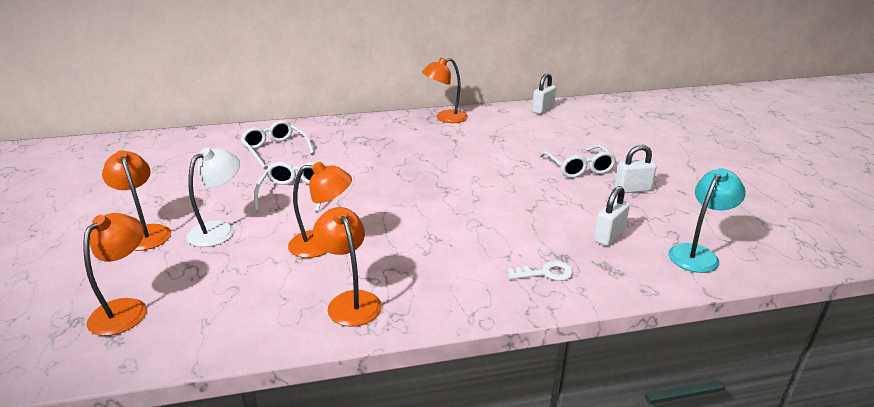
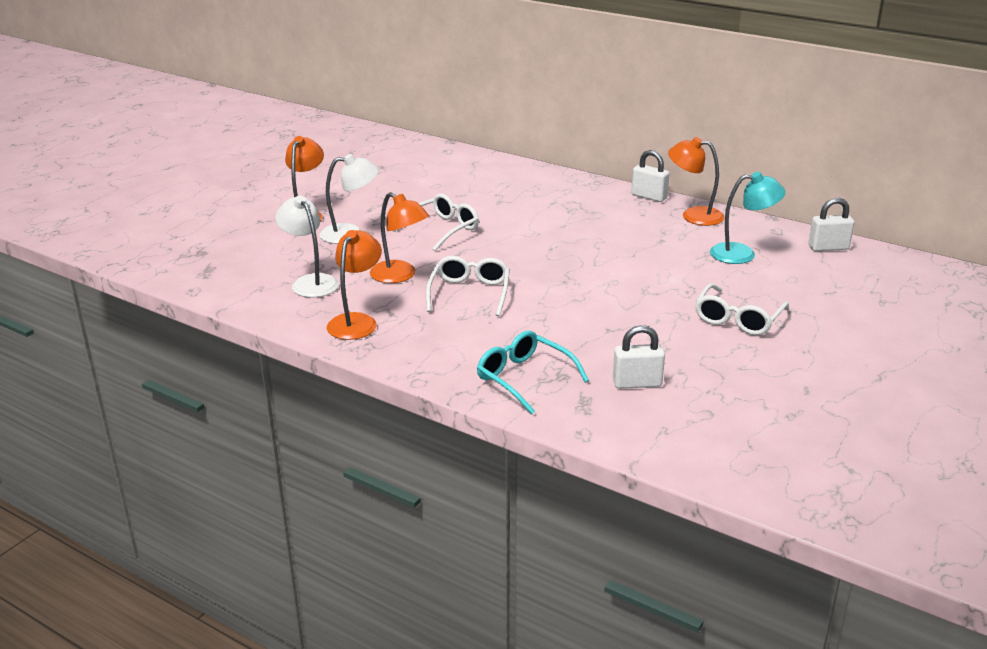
camera: 45 degrees right, 0 degrees up
orange lamp [83,213,147,336] -> none
white glasses [240,120,314,168] -> white glasses moved to [426,256,510,316]
white key [508,261,573,281] -> turquoise glasses [477,331,589,415]
white padlock [615,145,657,193] -> white padlock moved to [631,150,670,202]
turquoise lamp [669,168,746,273] -> turquoise lamp moved to [710,172,786,264]
none -> white lamp [275,195,339,298]

